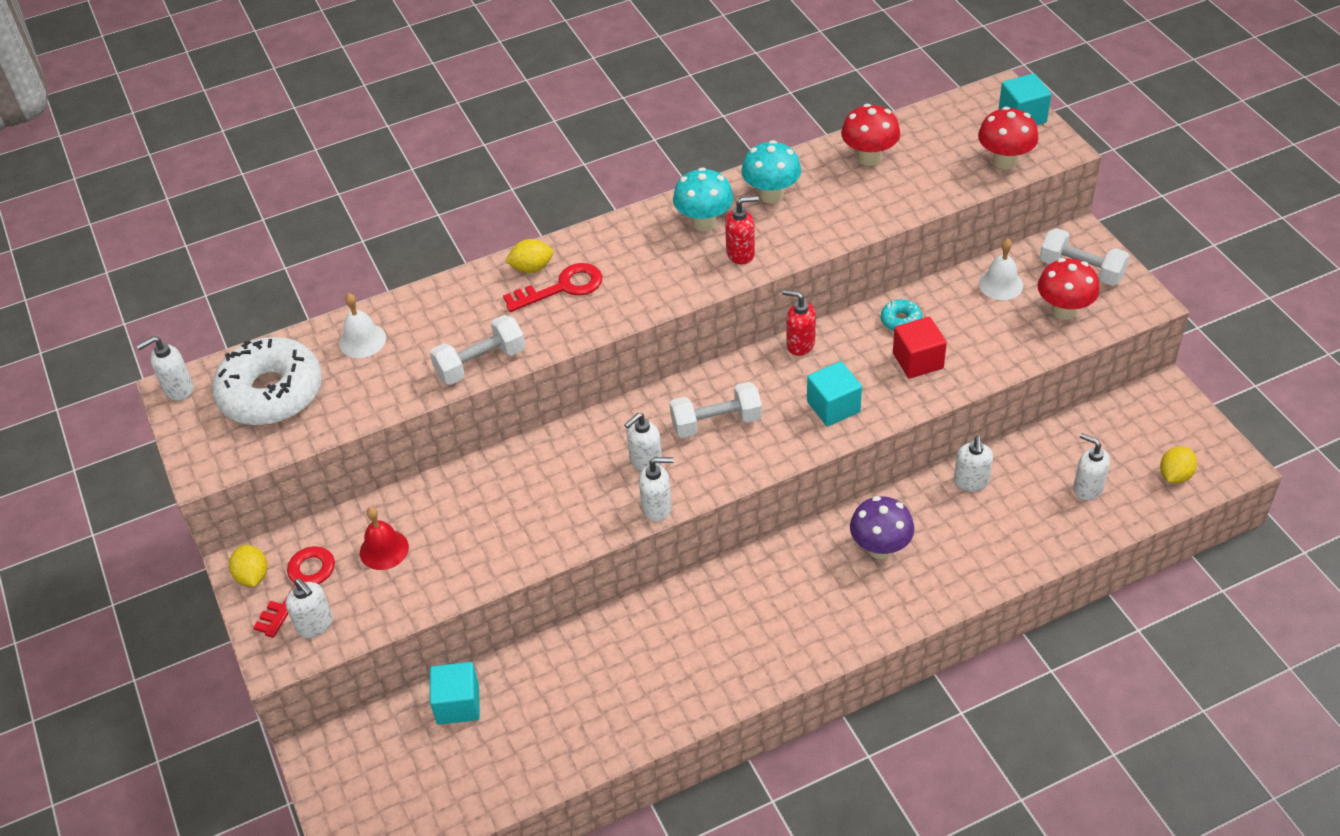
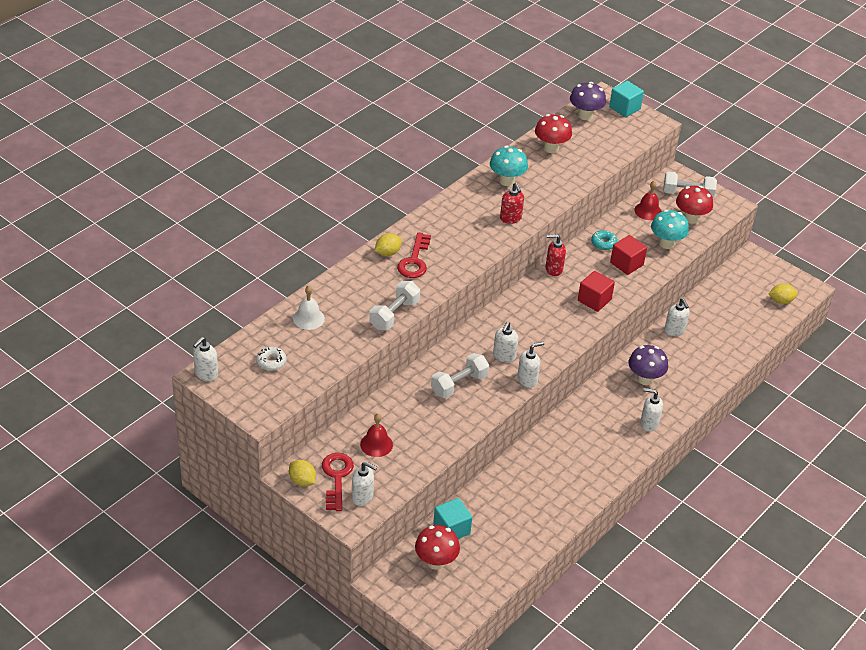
camera: 30 degrees left, 5 degrees down
white donut [212,337,322,426] -> white donut [256,347,286,371], size x0.41
red key [503,263,602,312] -> red key turned 150 degrees clockwise [397,232,431,278]
white dumbbell [669,382,762,438] -> white dumbbell moved to [431,353,489,398]
turquoise mushroom [673,167,733,231] -> turquoise mushroom moved to [651,210,689,249]
red soap dispenser [725,196,759,264] -> red soap dispenser turned 105 degrees clockwise [500,183,524,224]
turquoise cube [807,361,862,426] -> red cube [578,271,615,312]
red mushroom [978,107,1038,170] -> red mushroom moved to [415,525,460,570]
white bell [979,239,1023,300] -> red bell [634,181,662,220]
white soap dispenser [1073,433,1110,500] -> white soap dispenser moved to [640,388,663,432]
yellow lemon [1160,446,1197,484] -> yellow lemon turned 75 degrees clockwise [769,283,798,304]
none -> purple mushroom [570,82,606,120]

